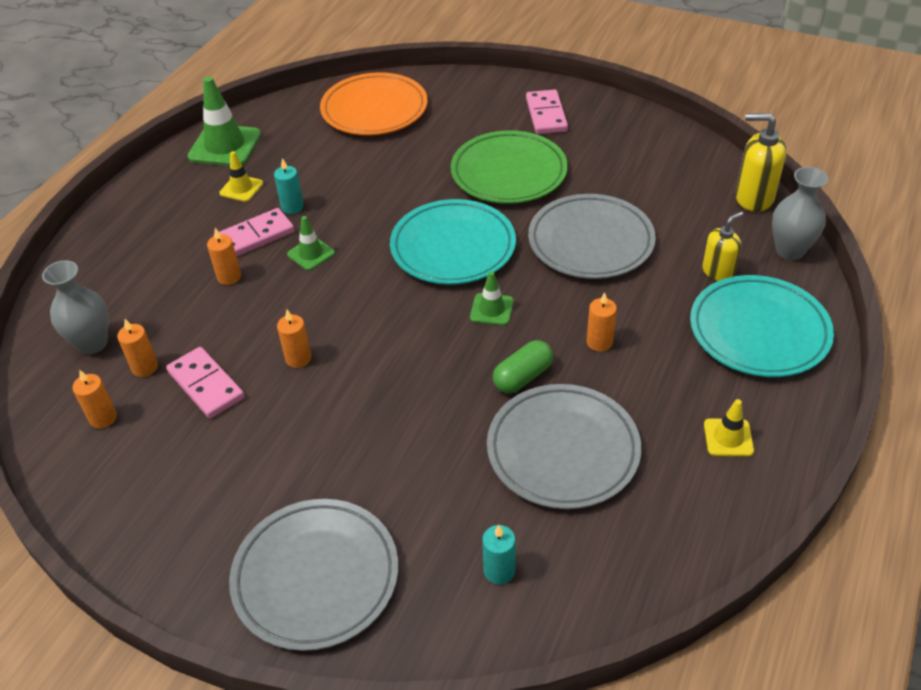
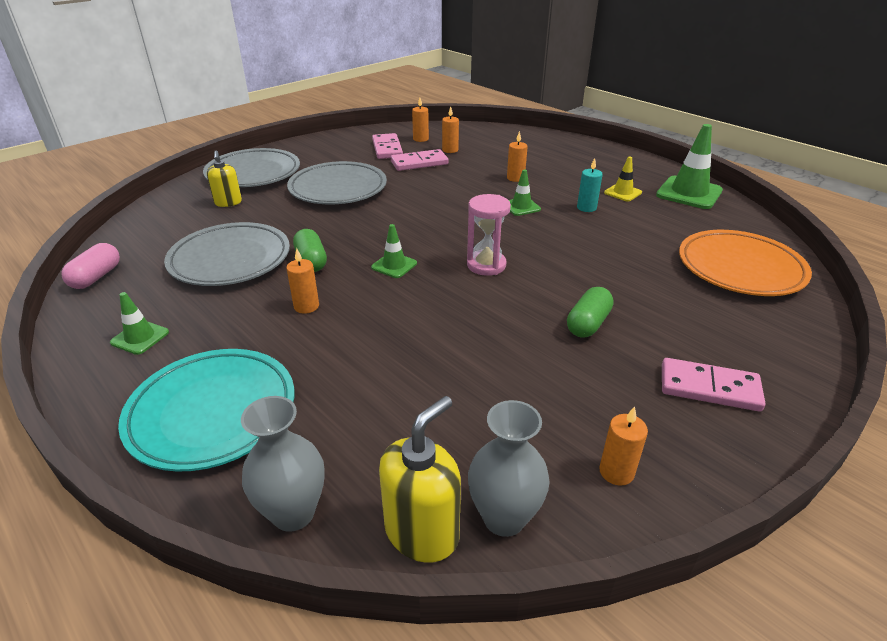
camera: 110 degrees right, 10 degrees down
grey vase [42,260,108,354] -> grey vase moved to [468,400,550,537]
pink domino [219,208,294,257] -> pink domino moved to [372,133,403,159]
orange candle [277,310,311,368] -> orange candle moved to [599,406,648,486]
turquoise plate [390,199,516,285] -> pink hourglass [467,194,511,276]
green plate [451,130,568,204] -> green capsule [567,287,614,338]
turquoise candle [482,525,516,584] -> none
grey plate [528,194,656,279] -> grey plate moved to [287,161,387,204]
yellow soap dispenser [702,212,743,281] -> yellow soap dispenser moved to [207,150,242,207]
yellow traffic cone [704,399,754,457] -> green traffic cone [110,292,169,355]
none -> pink capsule [61,243,120,289]

